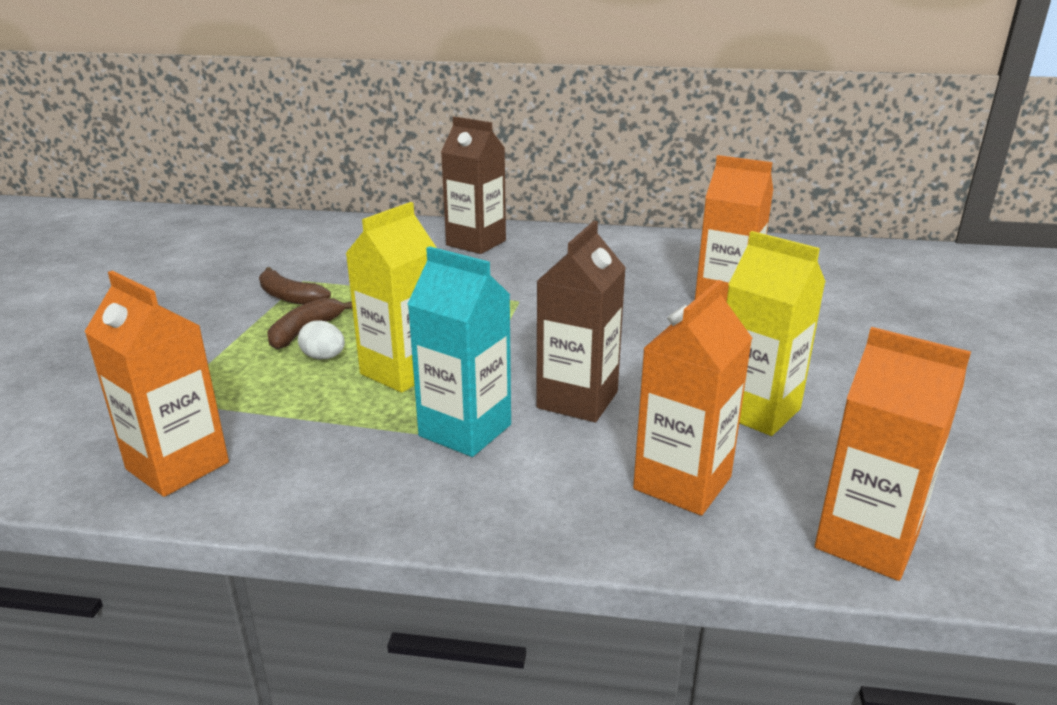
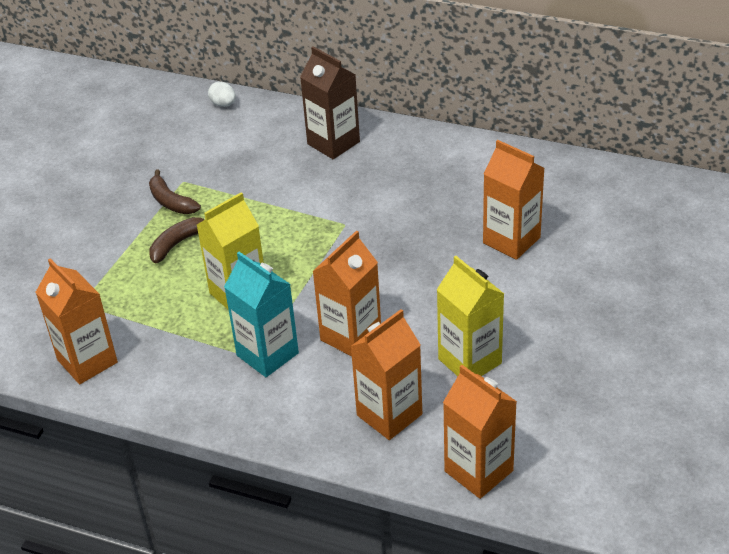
camera: 15 degrees right, 15 degrees up
white egg [298,320,345,359] -> white egg moved to [208,82,236,107]
brown carton [536,220,626,422] -> orange carton [312,230,381,356]

